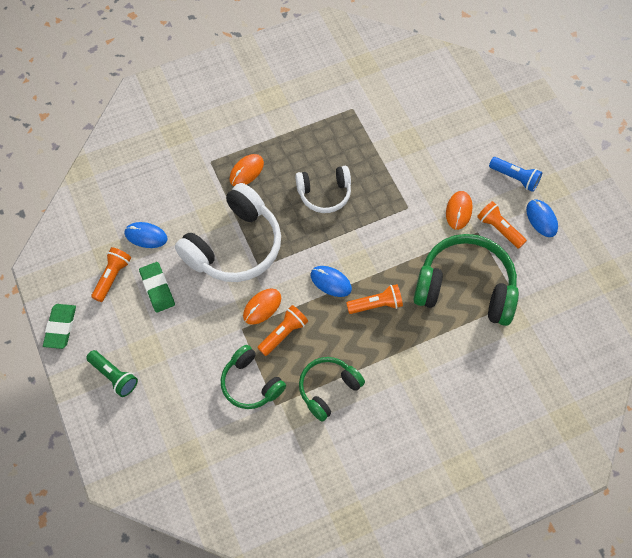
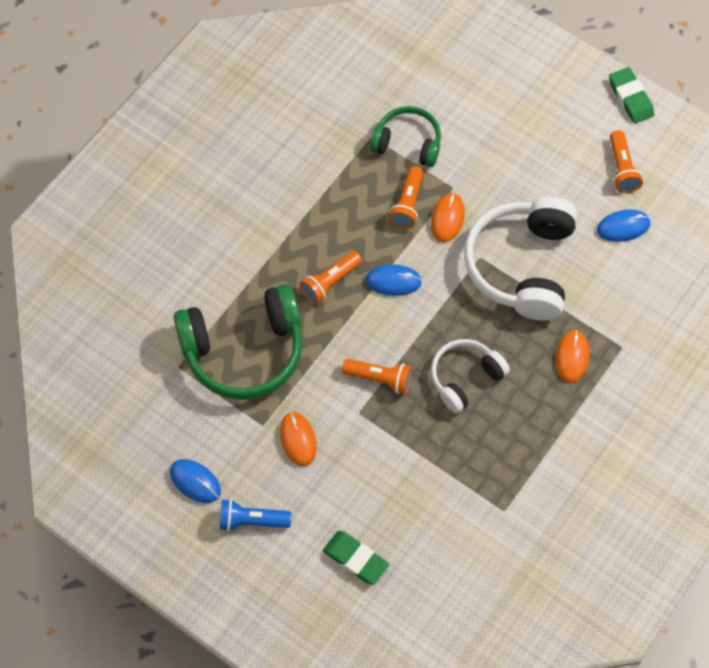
camera: 150 degrees right, 0 degrees up
green flashlight [86,350,138,397] -> none
green eraser [139,262,175,312] -> green eraser moved to [323,531,389,585]
green headphones [299,357,365,422] -> none
orange flashlight [477,201,527,249] -> orange flashlight moved to [342,359,412,394]

